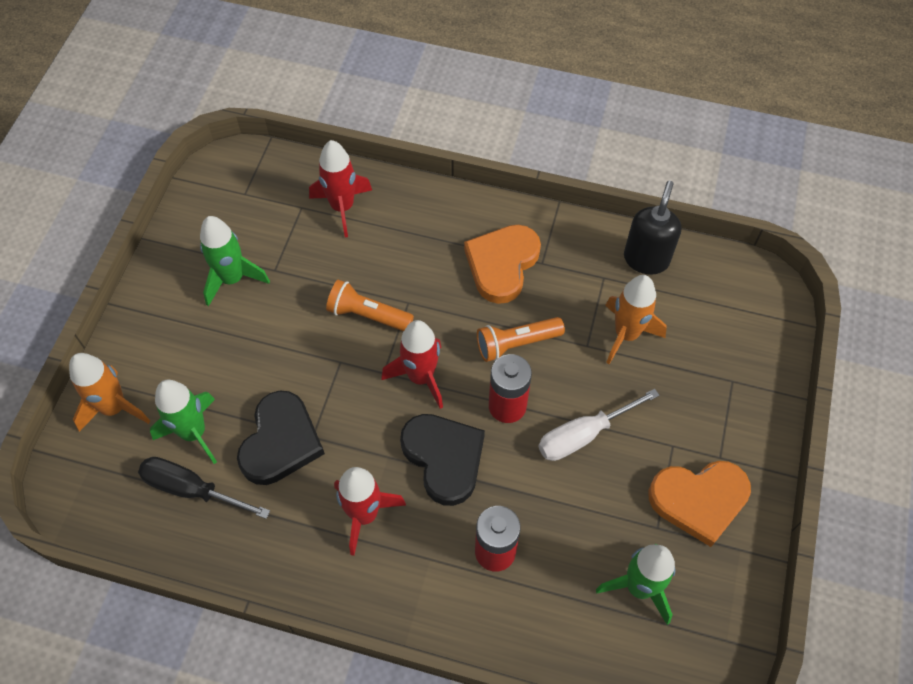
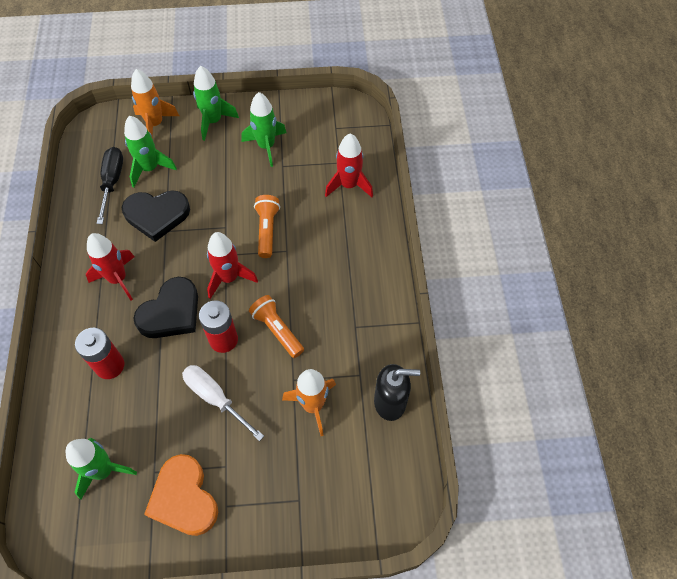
camera: 70 degrees right, 0 degrees up
orange heart [464,225,541,304] -> none
none -> green rocket [193,66,239,141]

